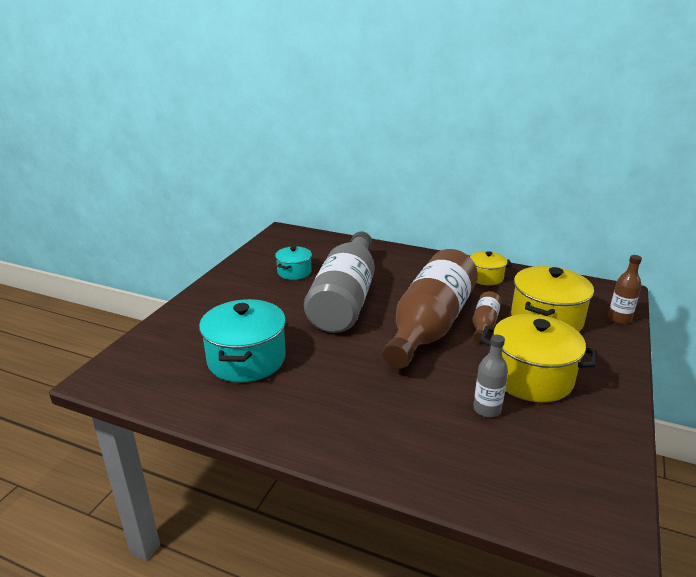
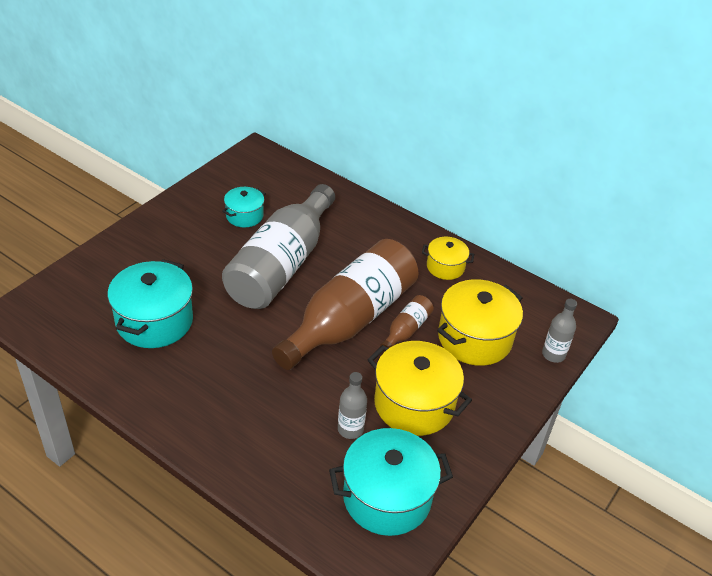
camera: 10 degrees right, 15 degrees up
brown bottle [608,255,642,324] -> grey bottle [542,299,577,363]
none -> turquoise pot [329,428,453,536]

